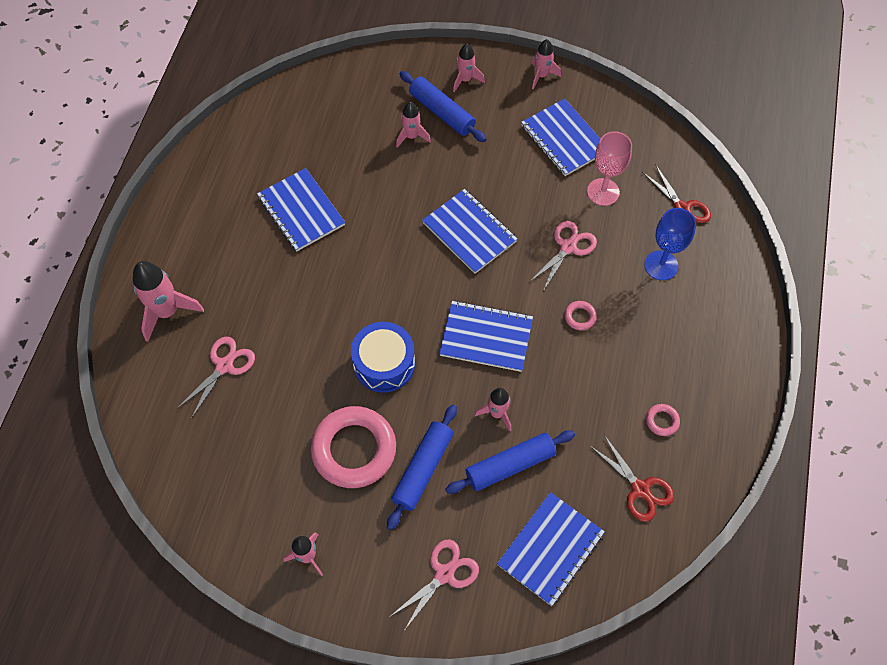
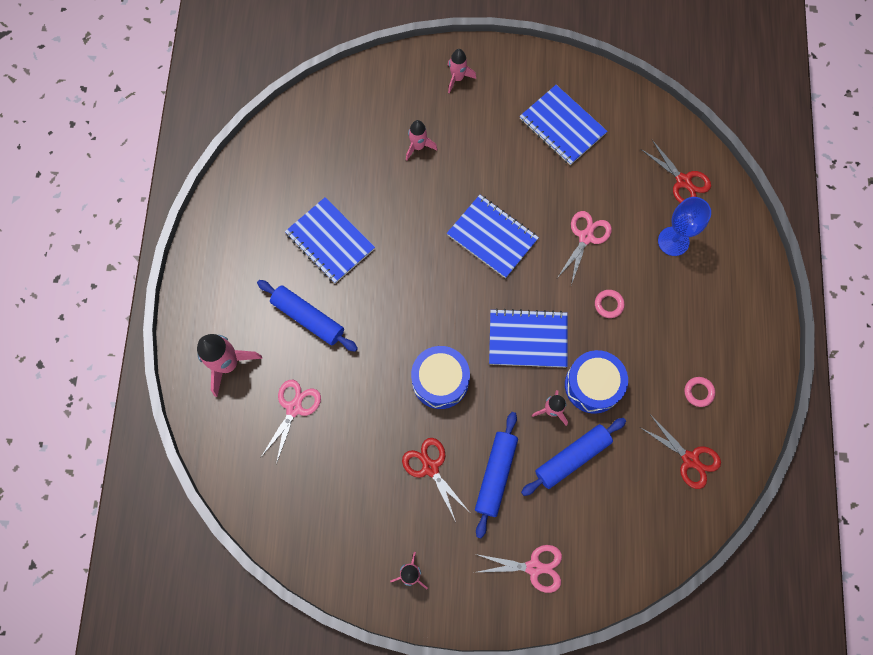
camera: 10 degrees left, 10 degrees up
pink ring [311,406,396,488] -> red scissors [402,438,468,522]
pink scissors [391,539,479,631] -> pink scissors turned 60 degrees clockwise [476,545,562,593]
blue rolling pin [400,71,486,142] -> blue rolling pin moved to [257,280,358,352]
blue notebook [497,492,605,606] -> none
pink rocket [532,39,561,89] -> none
pink goblet [587,131,632,206] -> none
none -> blue drum [565,350,628,414]

